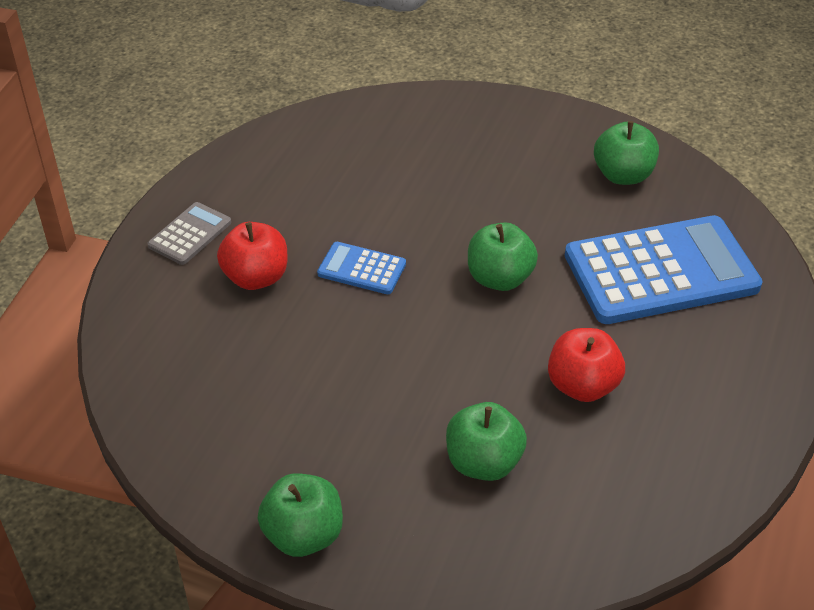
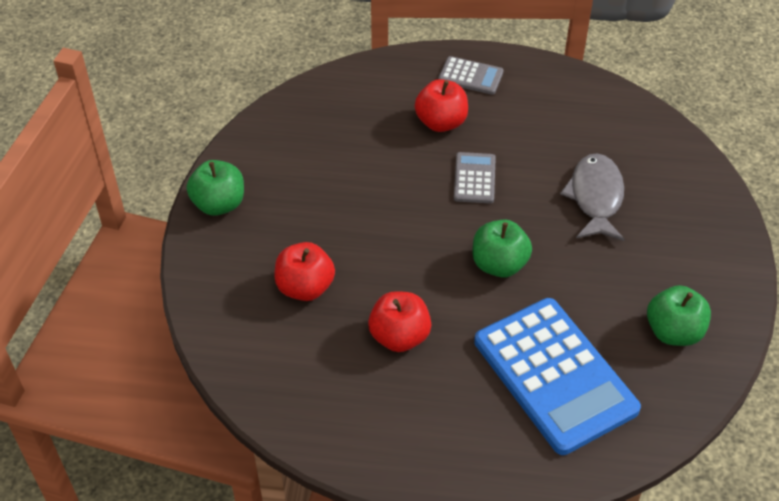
camera: 75 degrees right, 5 degrees up
blue calculator [317,242,406,294] -> grey calculator [454,152,496,204]
green apple [446,402,527,481] -> red apple [274,242,335,301]
none -> grey fish [560,153,625,241]

